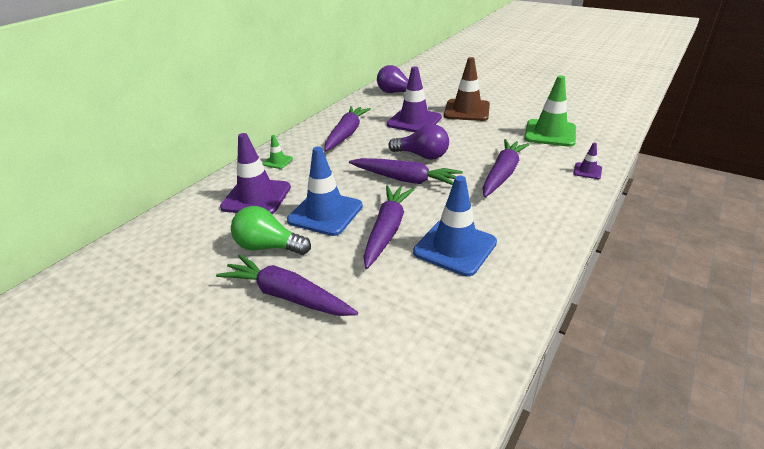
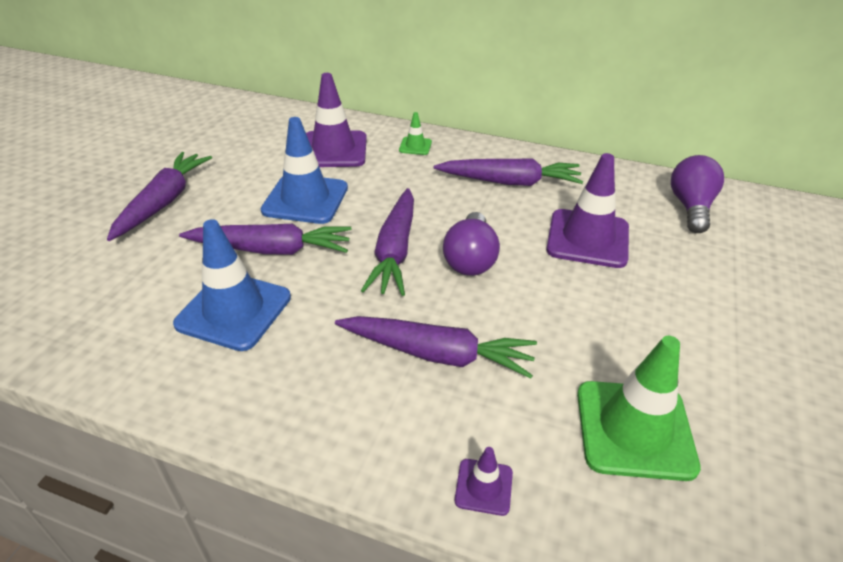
camera: 75 degrees right, 5 degrees up
green light bulb [231,206,311,255] -> none
brown traffic cone [444,57,490,121] -> none

